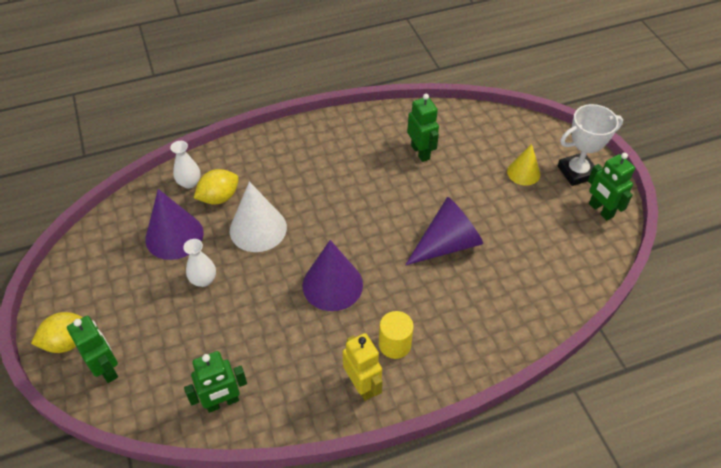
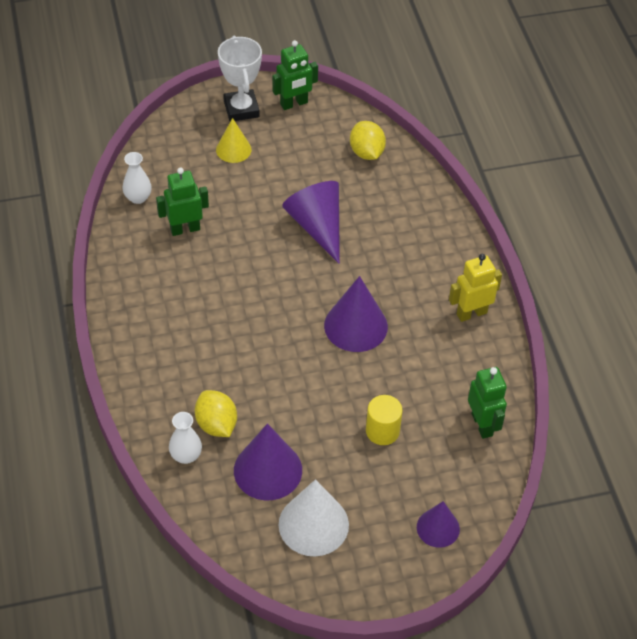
camera: 85 degrees left, 0 degrees up
yellow lemon [31,312,83,353] -> yellow lemon moved to [350,121,386,160]
green robot [67,316,118,383] -> purple cone [417,501,460,548]
white vase [183,239,216,287] -> white vase moved to [122,152,152,204]
white cone [229,182,287,252] -> white cone moved to [278,479,349,556]
yellow cylinder [379,311,414,359] -> yellow cylinder moved to [366,395,402,445]

